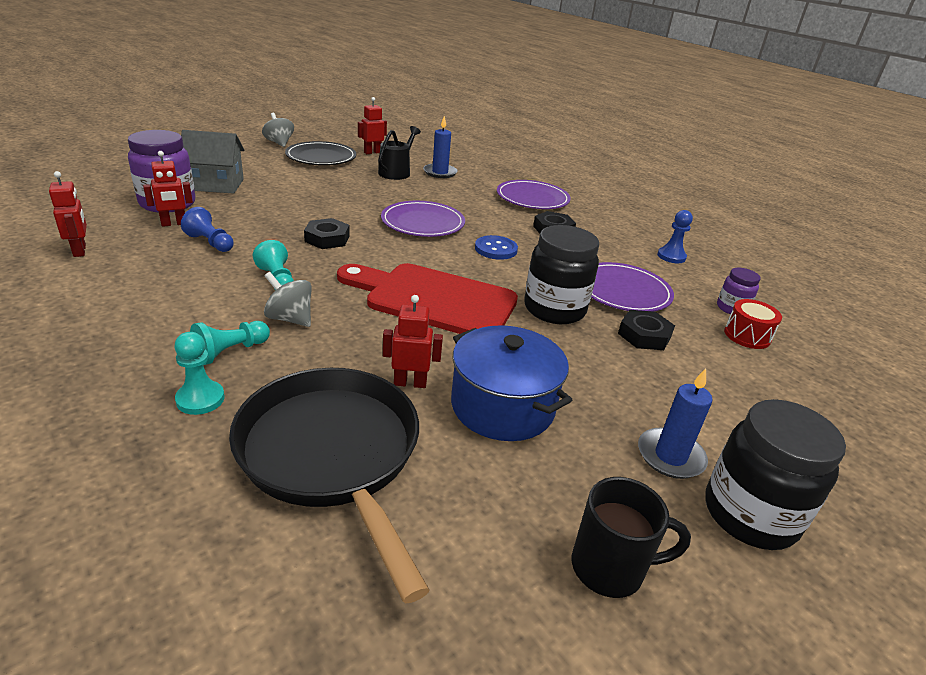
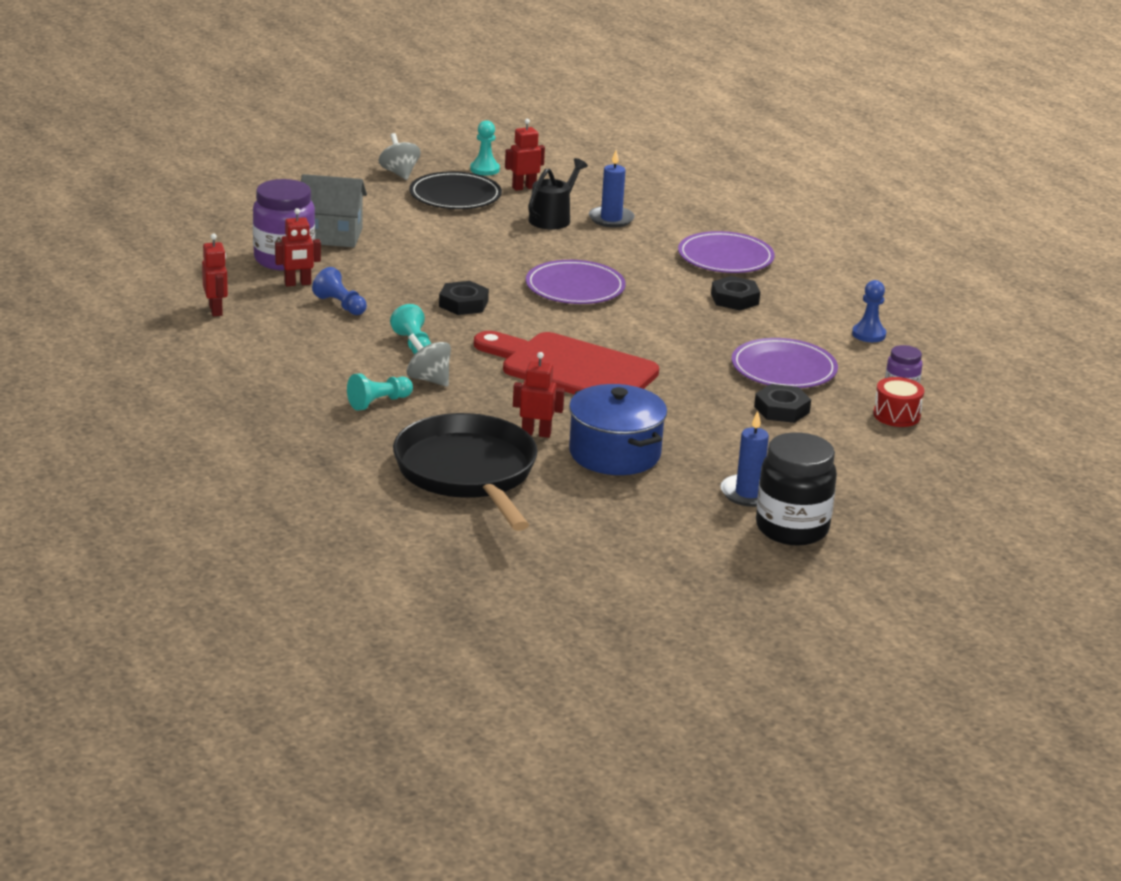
camera: 10 degrees right, 5 degrees down
turquoise pawn [174,332,225,415] -> turquoise pawn moved to [470,120,500,176]
blue button [475,235,518,260] -> none
black jar [524,225,599,324] -> none
black mug [572,477,691,598] -> none

